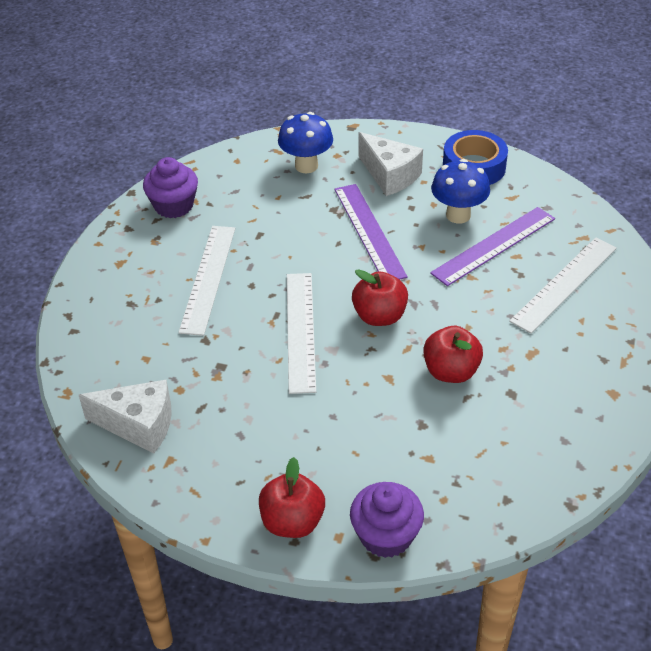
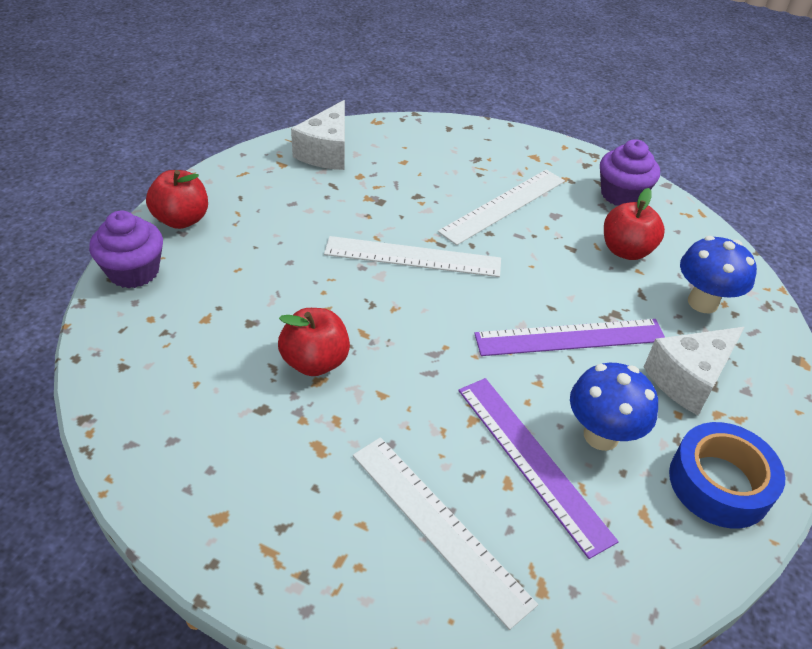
camera: 95 degrees right, 0 degrees up
white ruler [178,226,235,336] -> white ruler turned 60 degrees counterclockwise [438,169,565,245]
red apple [352,269,408,326] -> red apple moved to [604,188,665,260]

